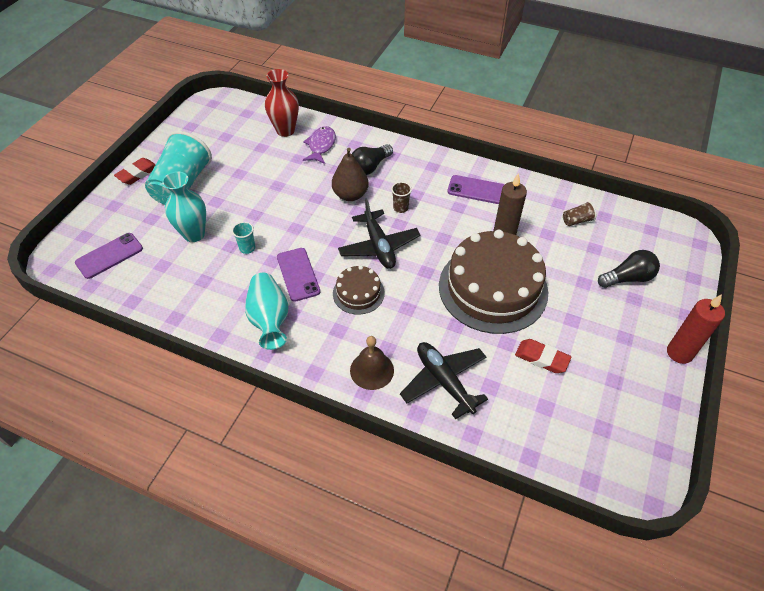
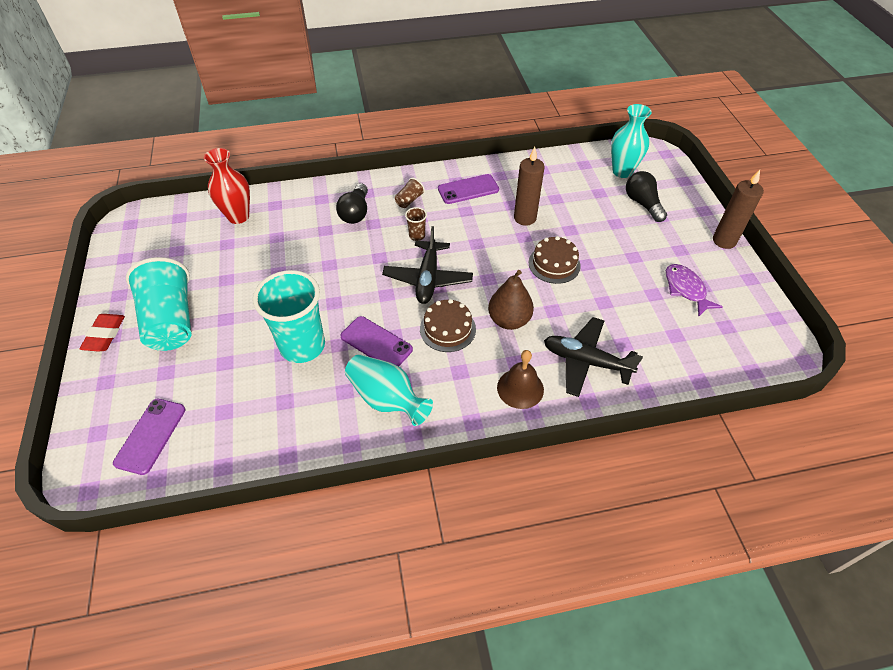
camera: 35 degrees left, 0 degrees up
turquoise vase [162,171,206,242] -> turquoise vase moved to [611,104,652,178]
turquoise cup [232,222,255,254] -> turquoise cup [253,270,325,363], size x2.43
purple fish [303,126,336,164] -> purple fish moved to [666,264,723,317]
brown pear [332,148,369,201] -> brown pear moved to [488,270,534,330]
black plane [338,199,420,269] -> black plane turned 60 degrees clockwise [382,226,473,304]
brown cake [439,230,548,334] -> brown cake [529,236,581,284], size x0.48
red eraser [515,339,572,373] -> none
brown cup [563,201,596,226] -> brown cup moved to [395,178,425,208]
black light bulb [598,250,660,288] -> black light bulb turned 60 degrees counterclockwise [626,171,667,222]
red candle [667,294,725,364] -> brown candle [713,170,764,249]

